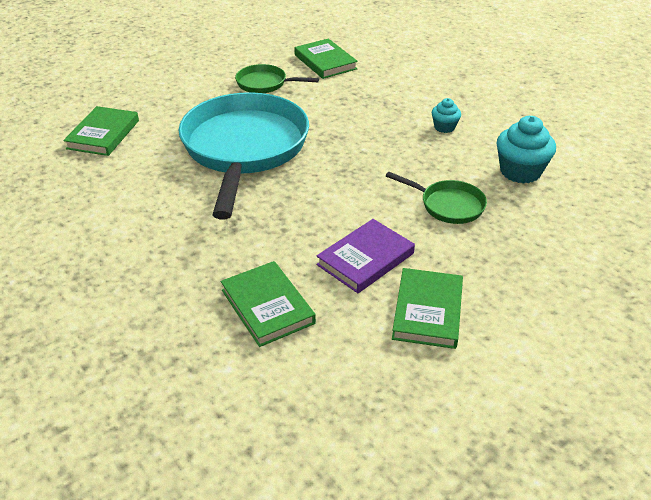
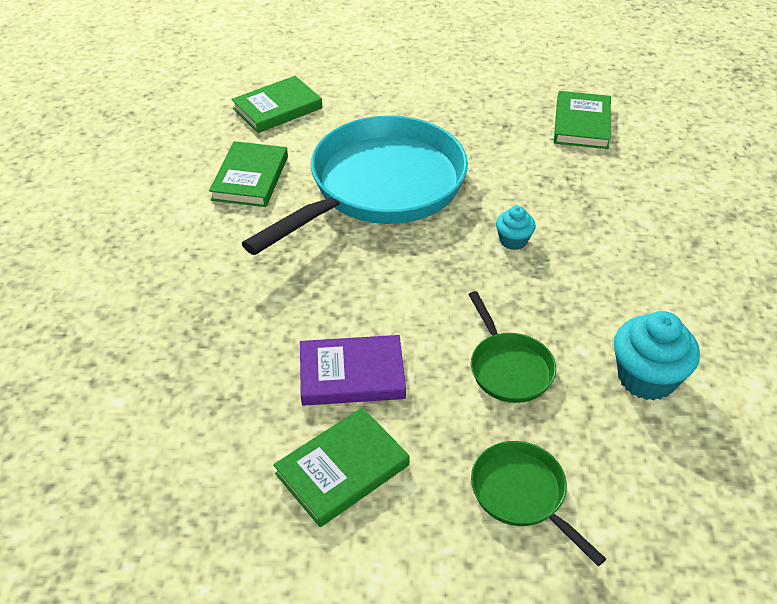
camera: 40 degrees right, 5 degrees up
green book [221,261,316,347] -> green book moved to [209,141,288,207]
green pan [235,64,319,93] -> green pan moved to [471,441,606,566]
turquoise cupcake [432,98,461,133] -> turquoise cupcake moved to [496,206,536,250]

